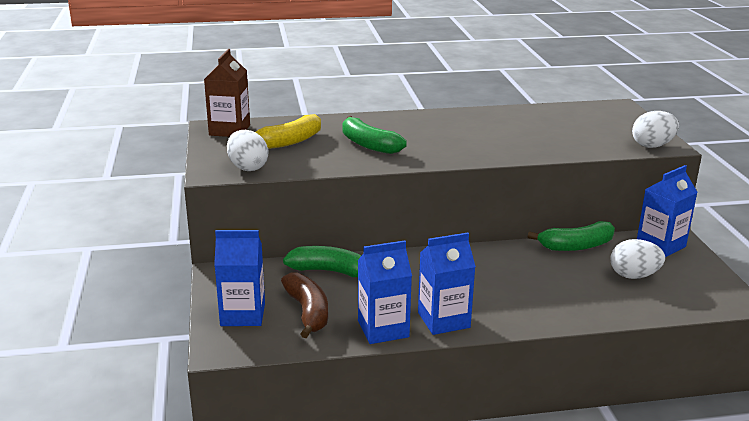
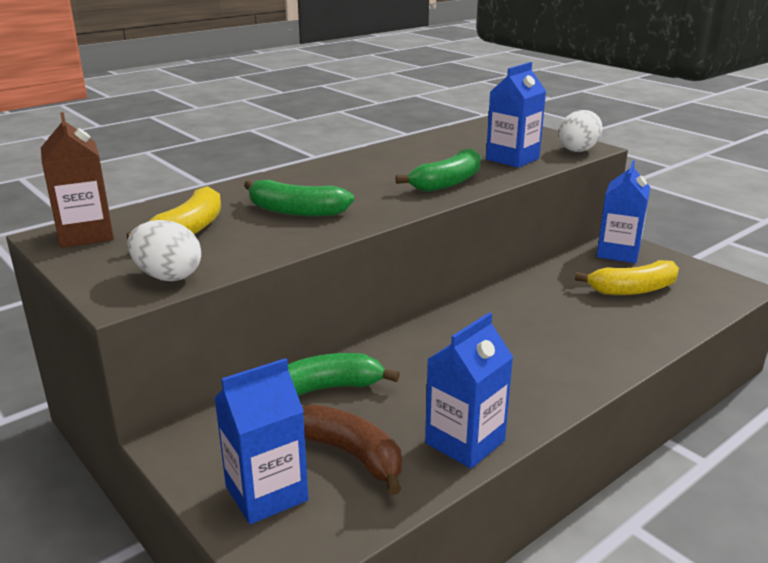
camera: 30 degrees left, 0 degrees up
blue carton [418,232,476,335] -> blue carton moved to [486,62,546,168]
green banana [528,221,615,251] -> green banana moved to [396,148,481,192]
white egg [610,239,665,279] -> yellow banana [575,260,679,295]

